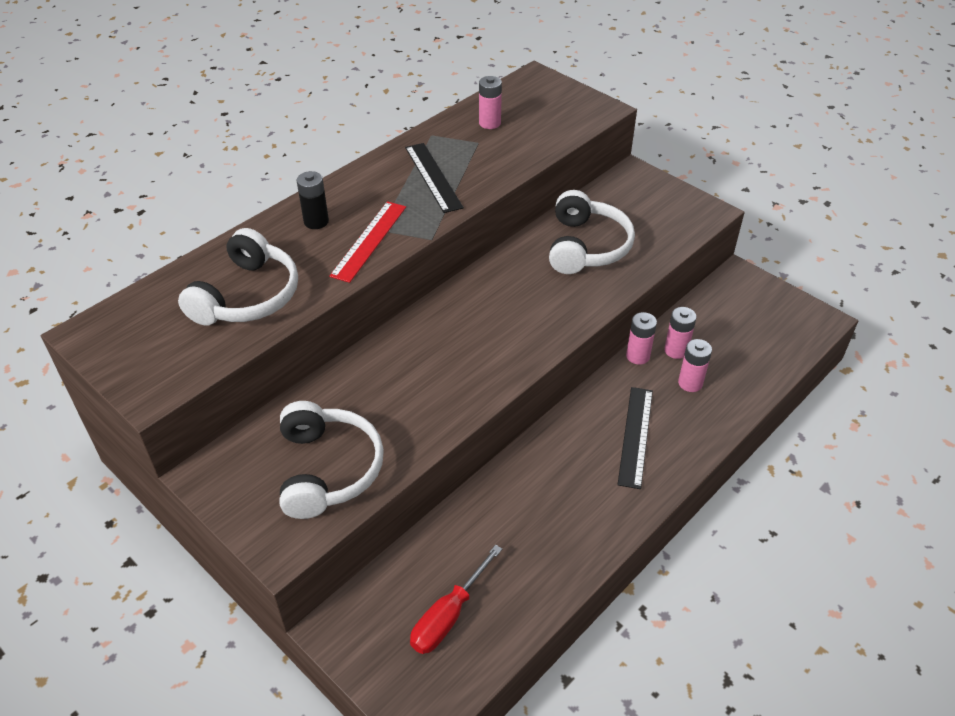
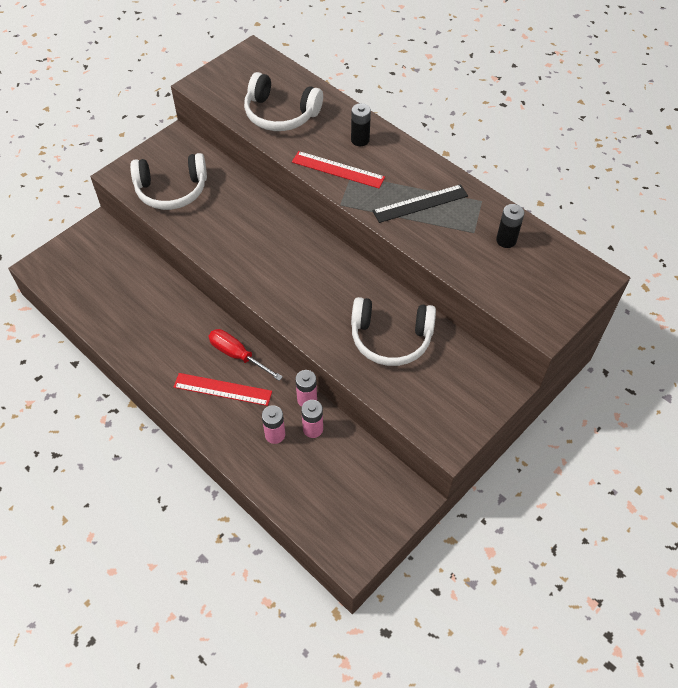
camera: 90 degrees right, 10 degrees up
red screwdriver [410,545,502,654] -> red screwdriver moved to [209,329,283,381]
pink battery [479,76,502,129] -> black battery [496,204,524,248]
black ruler [617,387,653,489] -> red ruler [174,373,272,406]

